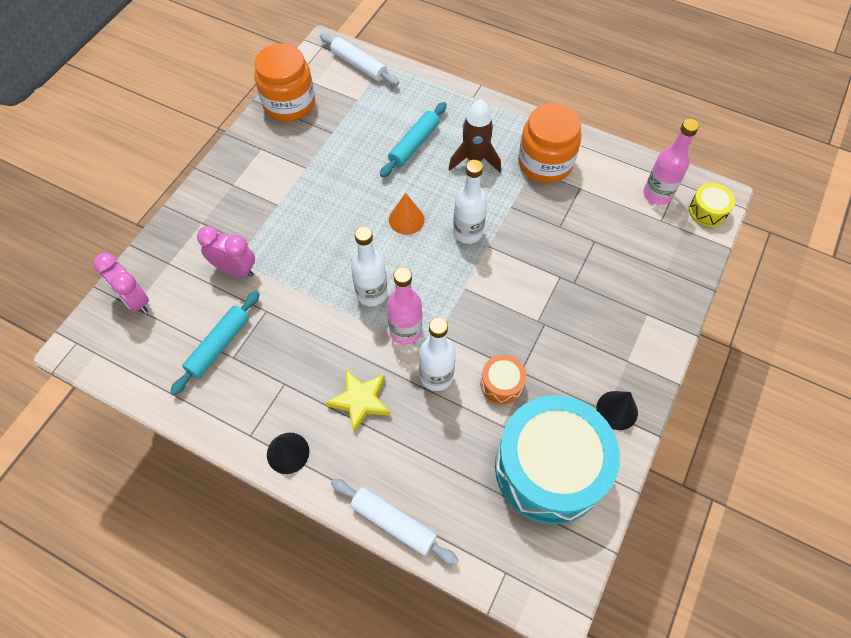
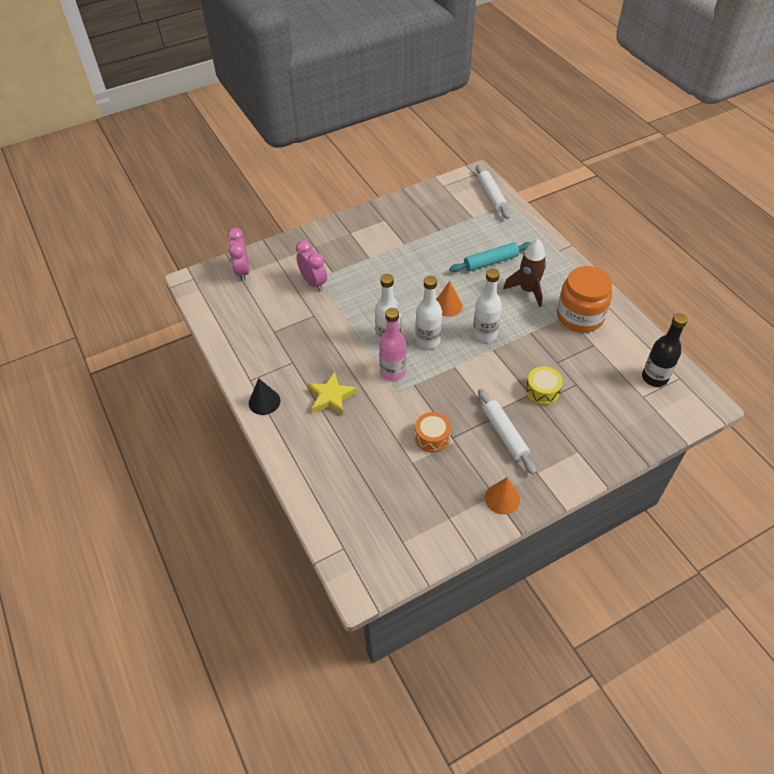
camera: 35 degrees right, 10 degrees down
turquoise rolling pin [170,291,260,395] -> none
orange jar [254,44,315,121] -> none
white rolling pin [331,479,458,565] -> white rolling pin moved to [478,389,536,475]
white bottle [419,317,456,391] -> white bottle moved to [415,276,442,349]
turquoise drum [495,395,620,525] -> none
black cone [596,391,638,430] -> orange cone [485,477,520,515]
pink bottle [644,119,699,205] -> black bottle [642,313,688,387]
yellow drum [689,183,735,227] -> yellow drum moved to [526,367,563,405]

